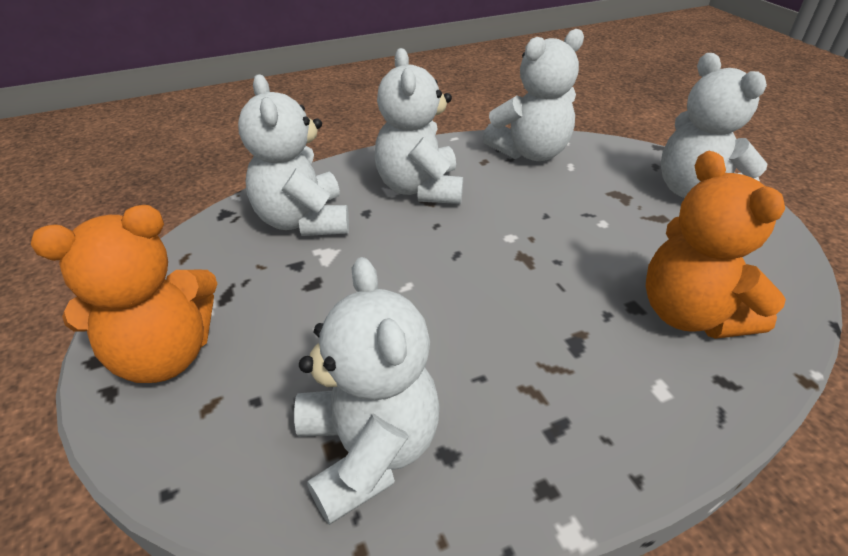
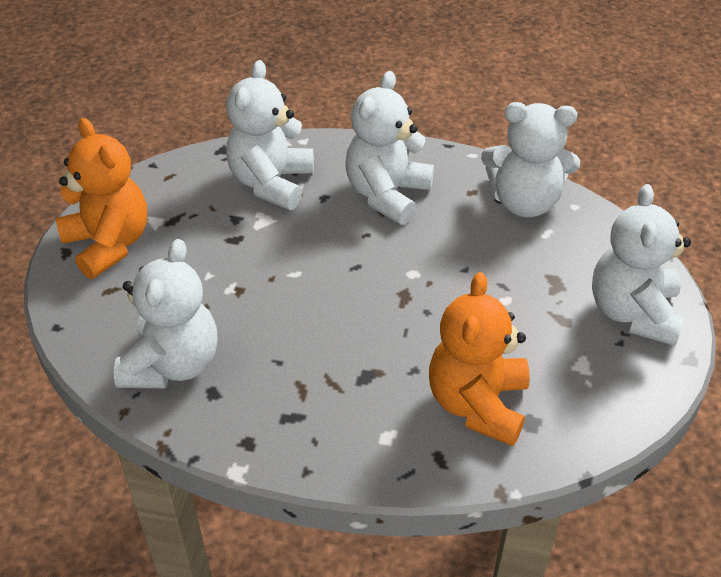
camera: 35 degrees right, 5 degrees up
orange teddy bear [31,205,217,383] -> orange teddy bear turned 135 degrees counterclockwise [56,118,147,279]

